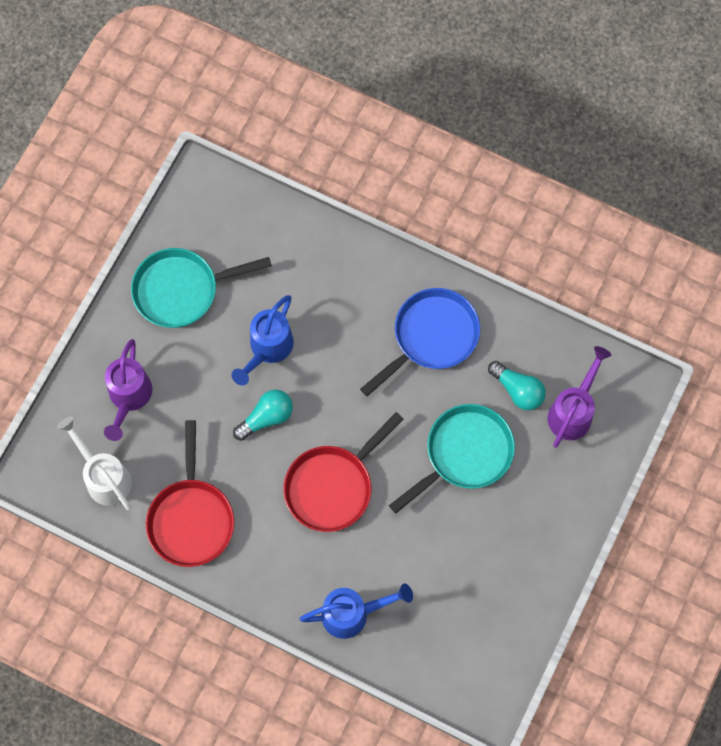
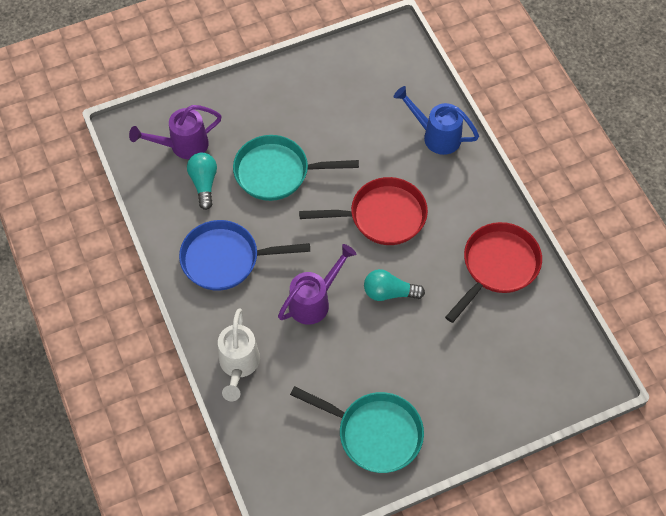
camera: 140 degrees left, 10 degrees down
white watering can [57,416,132,510] -> white watering can moved to [218,309,260,401]
purple watering can [104,339,152,441] -> purple watering can moved to [278,244,356,325]
blue watering can [231,295,294,385] -> none

